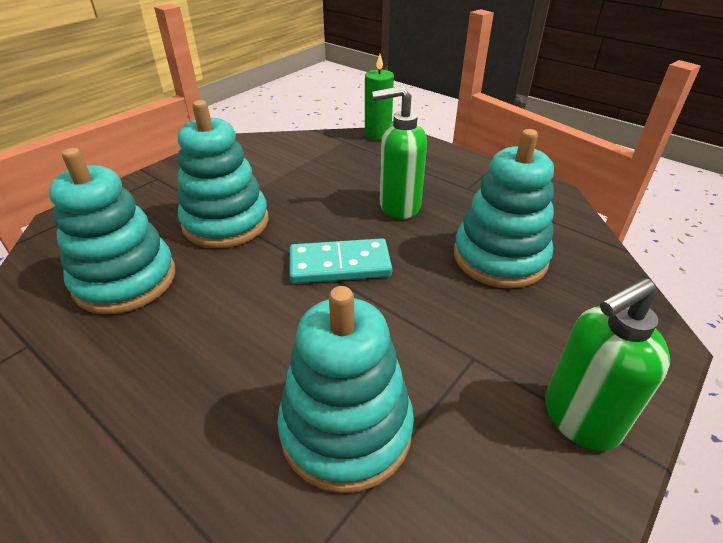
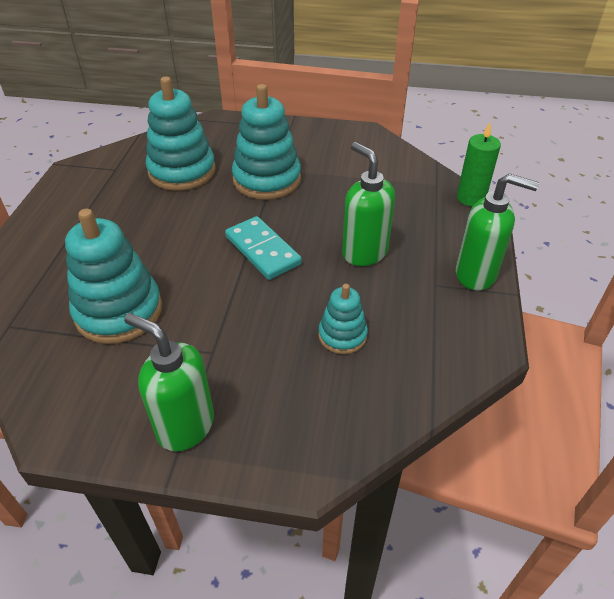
camera: 60 degrees right, 5 degrees up
turquoise stacking toy [454,129,554,289] -> turquoise stacking toy [318,284,368,354], size x0.55
none -> green soap dispenser [456,173,539,291]

